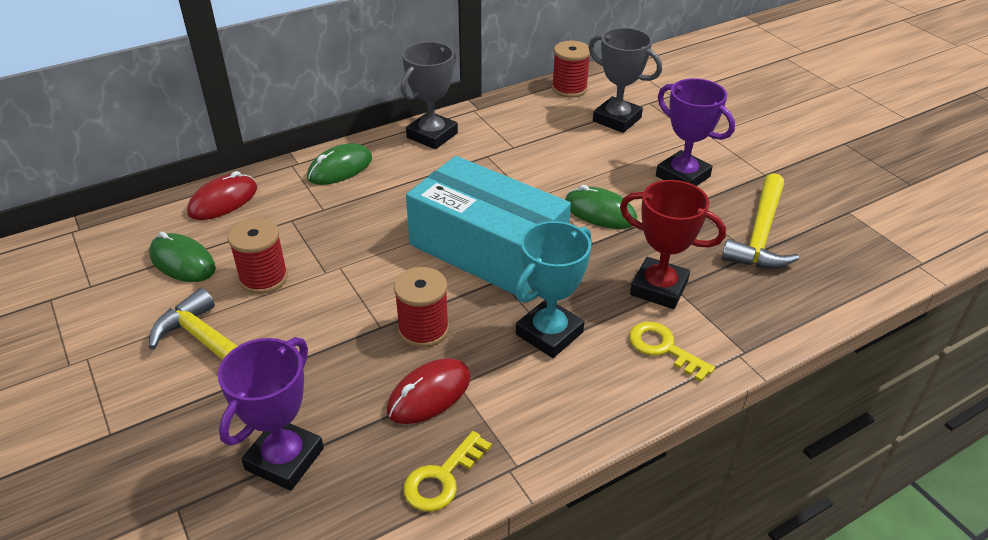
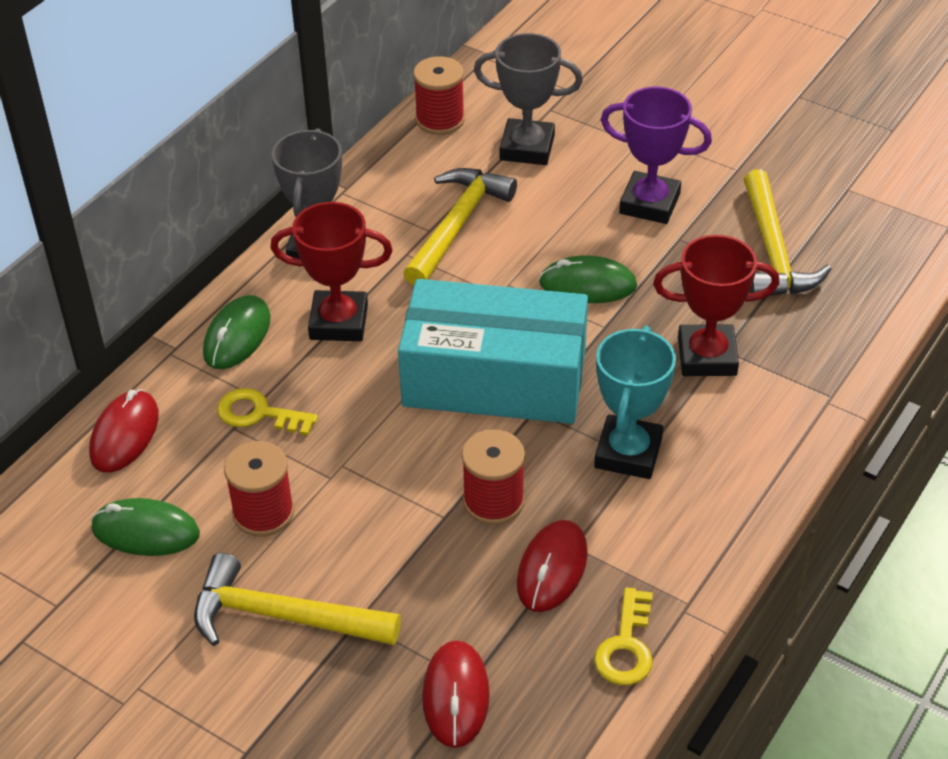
camera: 25 degrees left, 5 degrees up
purple trophy [218,337,324,491] -> red mouse [422,640,490,748]
yellow key [629,322,715,382] -> yellow key moved to [217,388,318,436]
none -> red trophy [270,202,393,341]
none -> yellow hammer [403,168,517,285]

